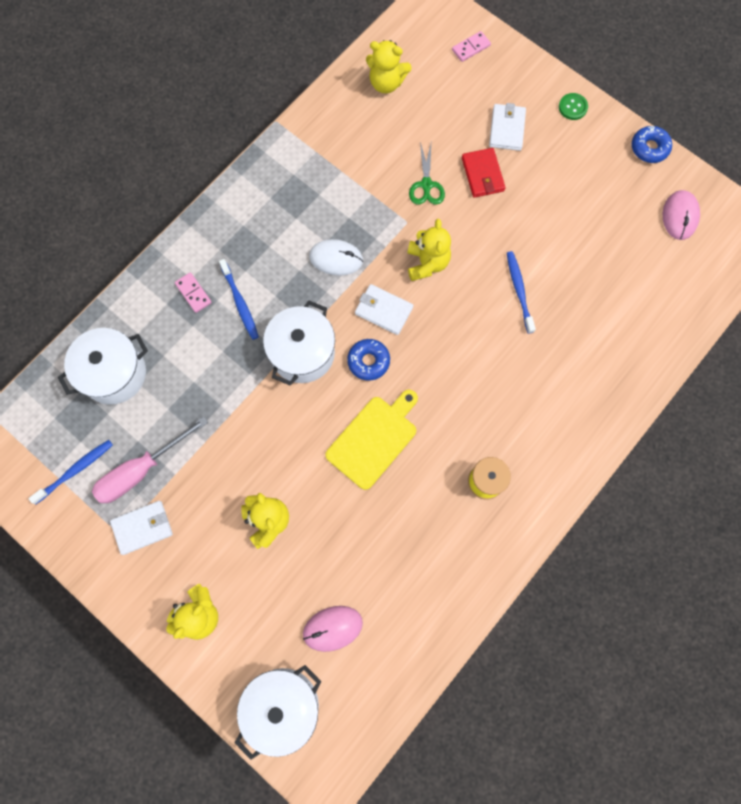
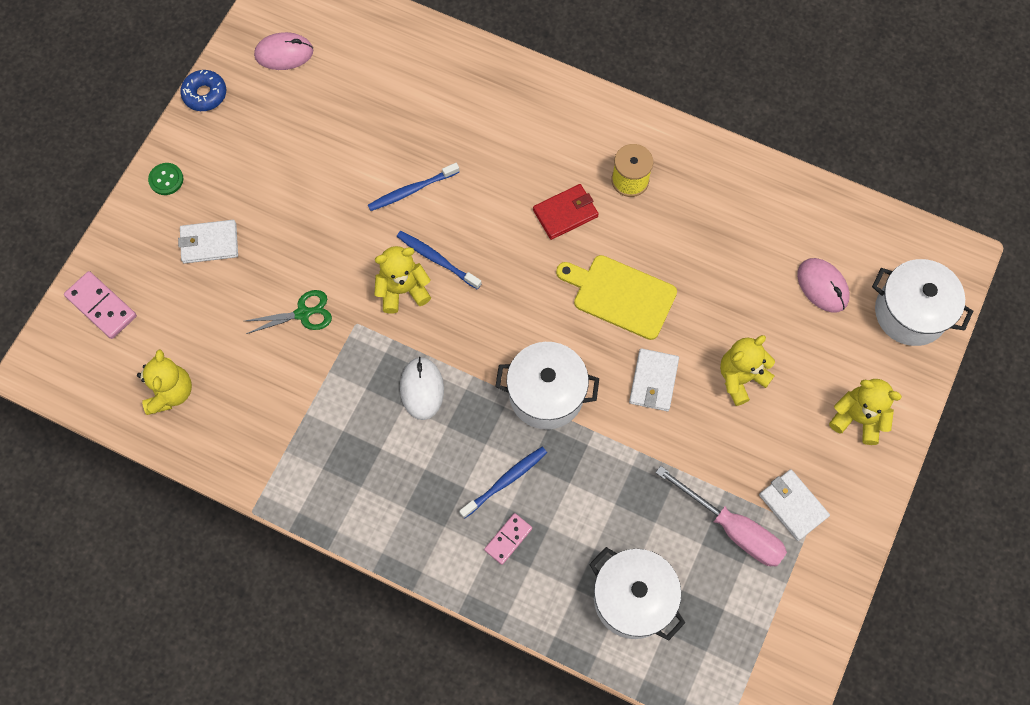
camera: 105 degrees left, 5 degrees down
blue toothbrush [28,440,113,504] -> blue toothbrush moved to [397,231,482,290]
blue donut [347,339,390,381] -> none
white wallet [355,284,413,335] -> white wallet moved to [629,348,679,411]
pink domino [452,31,491,62] -> pink domino [64,271,137,339], size x1.55
red wallet [462,148,506,198] -> red wallet moved to [533,184,599,240]

